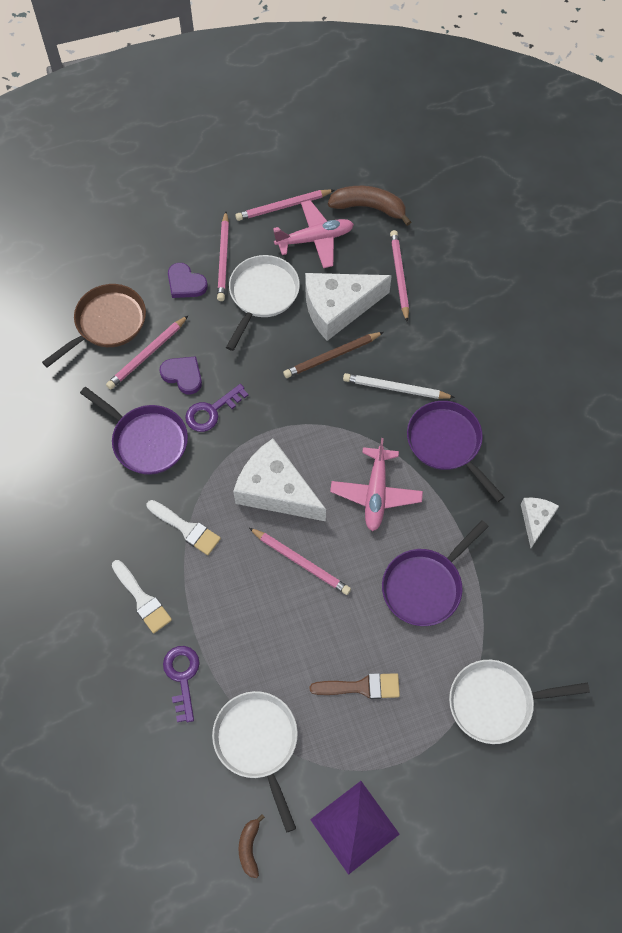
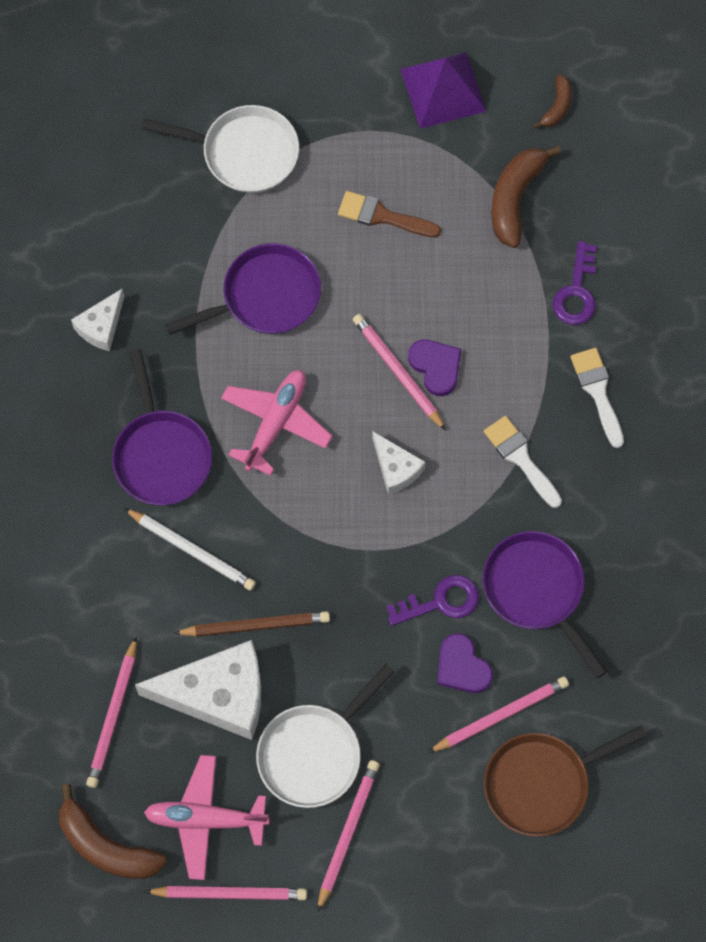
camera: 160 degrees left, 5 degrees up
purple heart [168,263,208,298] -> purple heart moved to [408,339,461,396]
white pan [212,691,298,833] -> brown banana [491,145,561,248]
white cheese [233,439,326,521] -> white cheese [372,431,425,495], size x0.52

